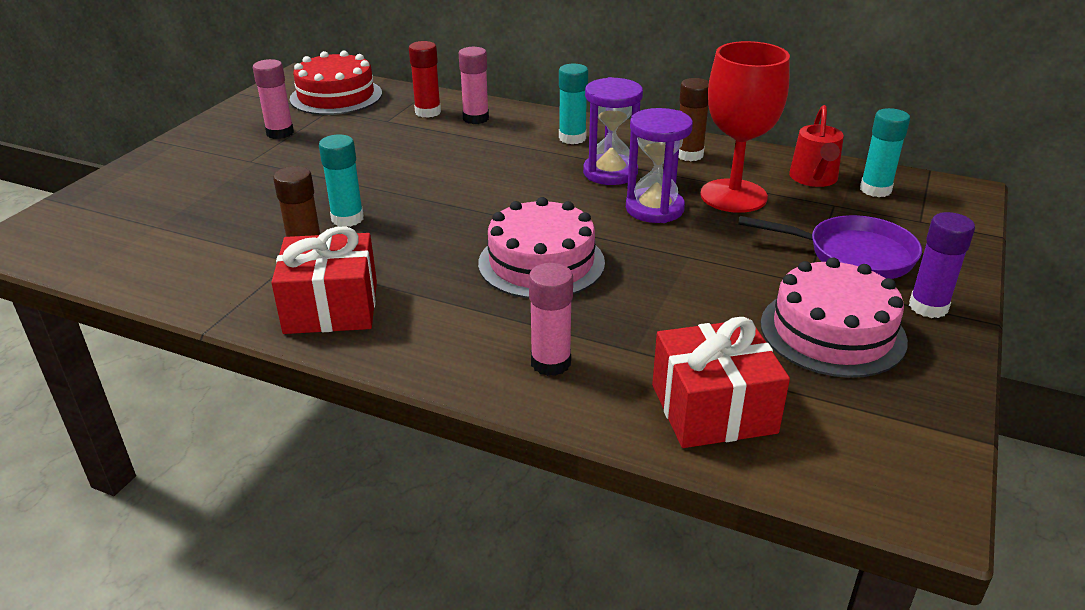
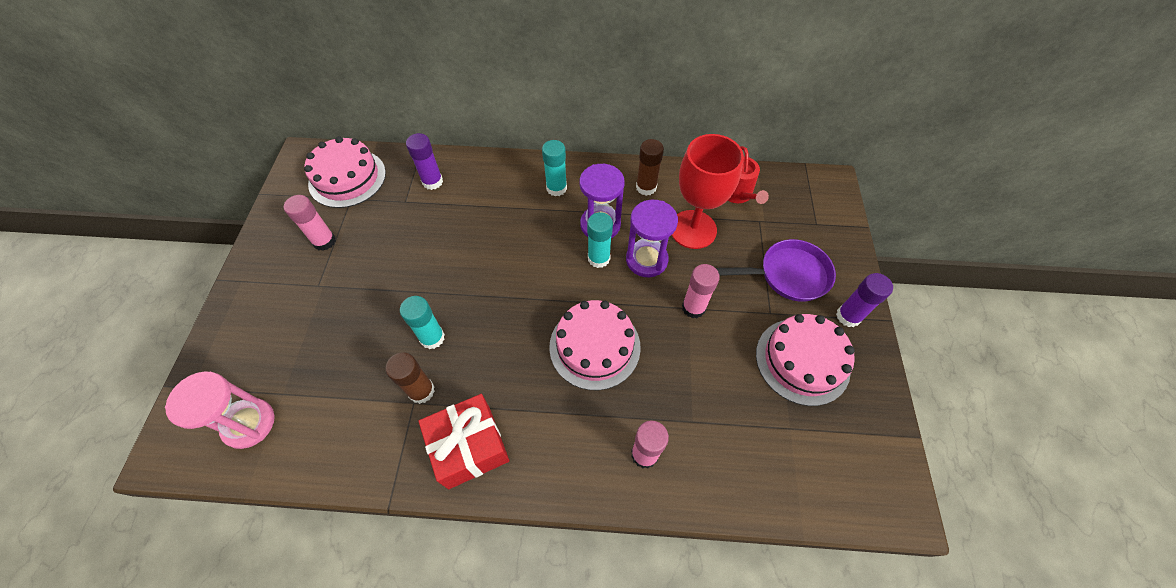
camera: 20 degrees left, 25 degrees up
red cake [290,51,382,115] -> pink cake [304,136,386,208]
red glue stick [409,41,441,118] -> purple glue stick [406,133,443,190]
pink glue stick [459,47,489,124] -> pink glue stick moved to [682,264,720,318]
red gift [652,317,790,448] -> none
turquoise glue stick [860,108,910,197] -> turquoise glue stick moved to [587,212,613,268]
none -> pink hourglass [165,371,275,449]

